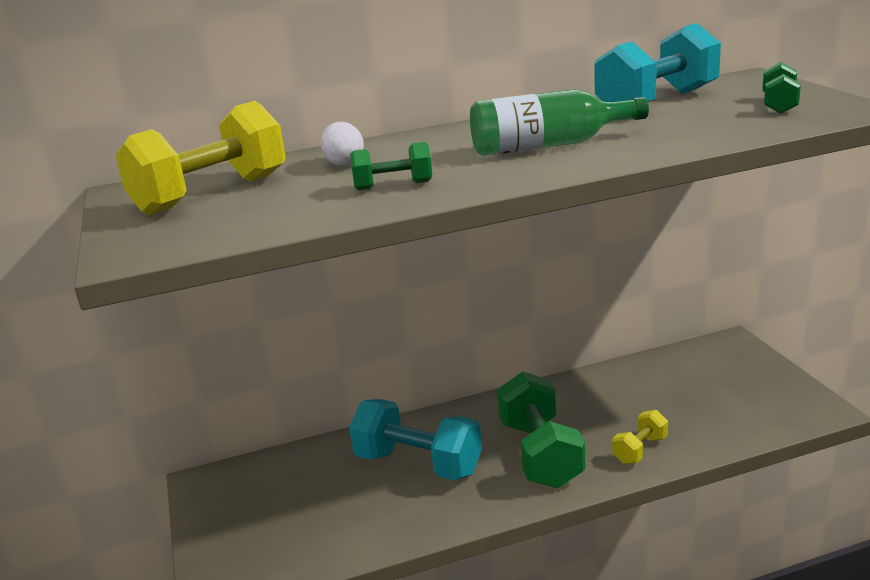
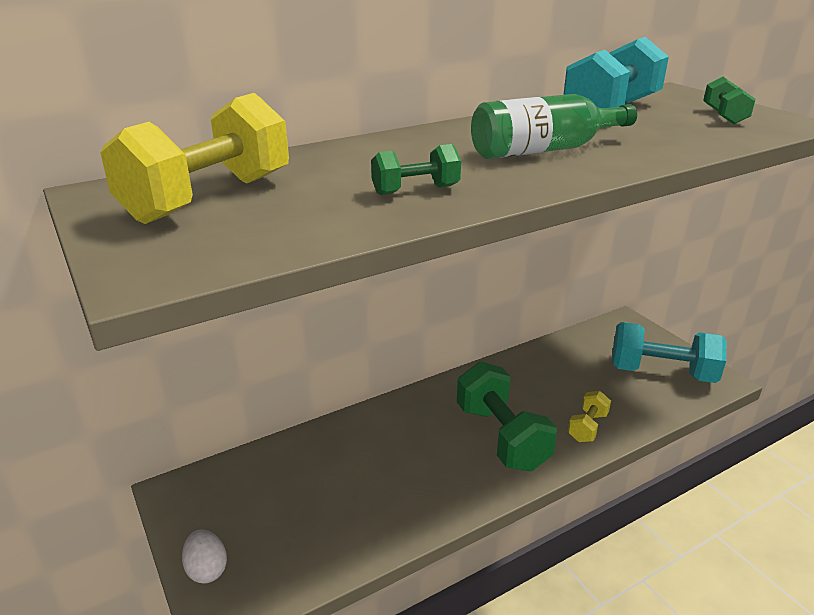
camera: 15 degrees left, 5 degrees up
white egg [321,122,364,166] -> white egg moved to [182,529,227,583]
turquoise dumbbell [349,399,482,481] -> turquoise dumbbell moved to [612,322,726,383]

